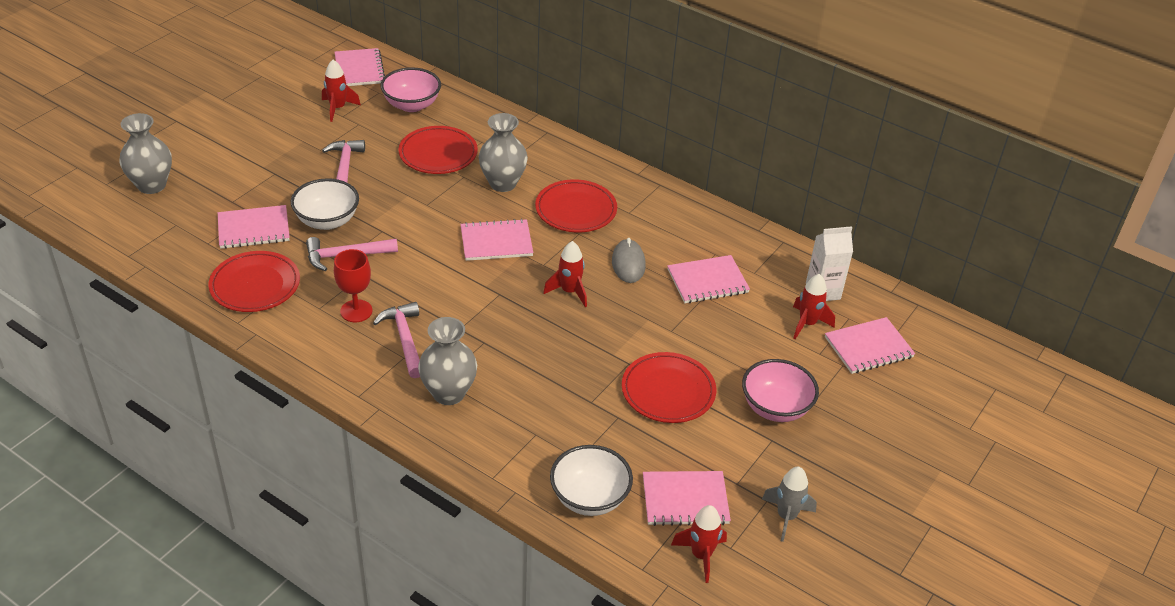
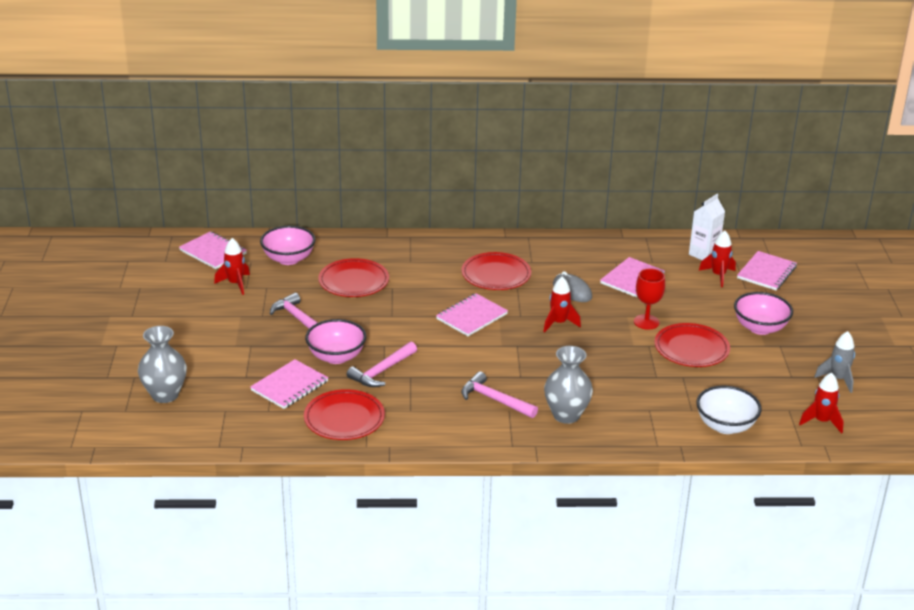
camera: 35 degrees left, 10 degrees down
white bowl [291,178,359,230] -> pink bowl [305,319,366,364]
red goblet [334,249,372,322] -> red goblet moved to [634,269,665,330]
grey vase [479,113,528,192] -> none
pink notebook [643,471,731,526] -> none

